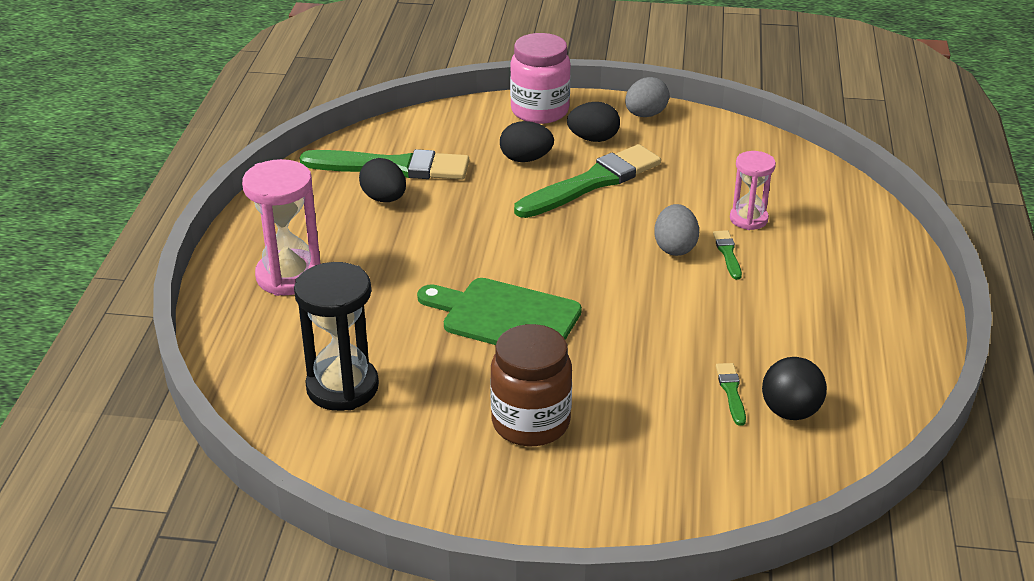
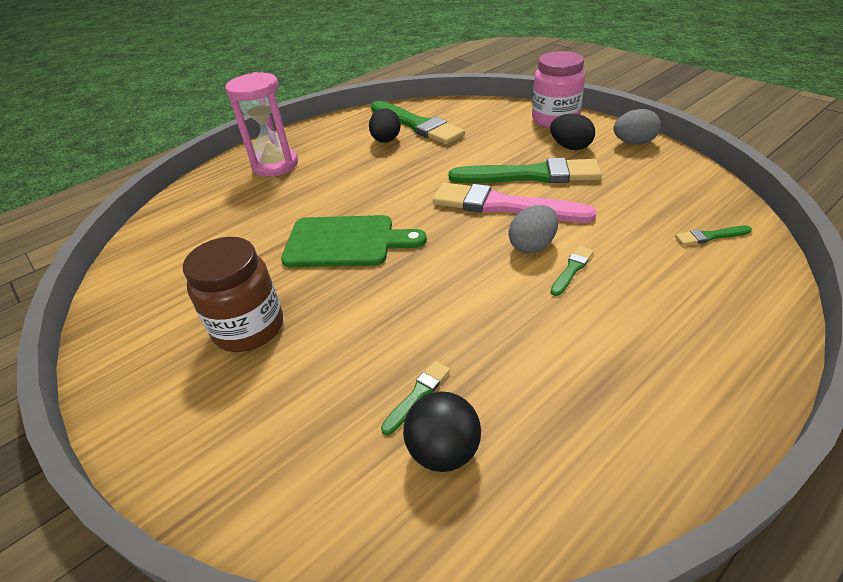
camera: 45 degrees right, 5 degrees up
black hourglass [294,262,379,411] -> none
green cutting board [417,278,582,345] -> green cutting board turned 120 degrees clockwise [281,215,427,267]
black egg [500,121,554,162] -> none
pink hourglass [730,151,776,230] -> none
none -> pink brush [433,183,597,223]
none -> green brush [675,226,752,245]

